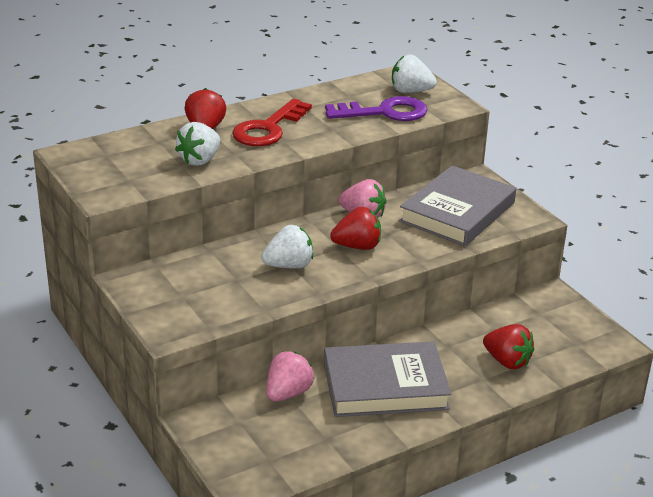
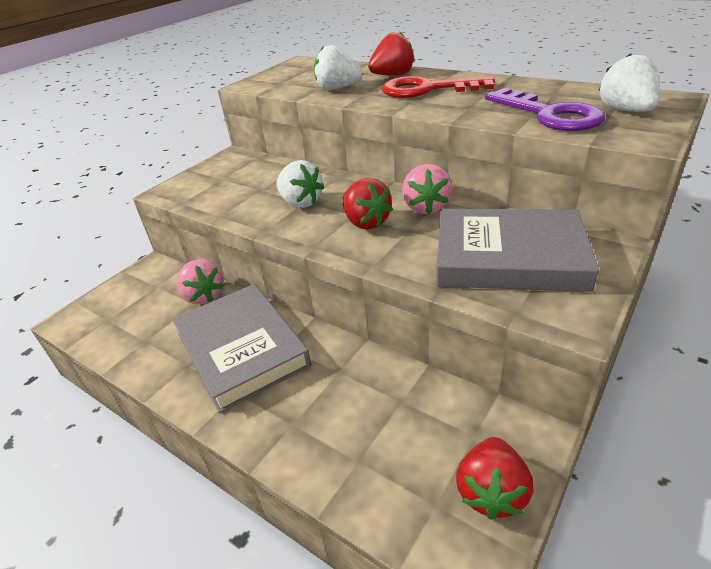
camera: 70 degrees right, 5 degrees up
pink strawberry [266,351,314,402] -> pink strawberry turned 45 degrees clockwise [177,259,224,304]
red strawberry [483,324,534,369] -> red strawberry moved to [456,437,534,520]

